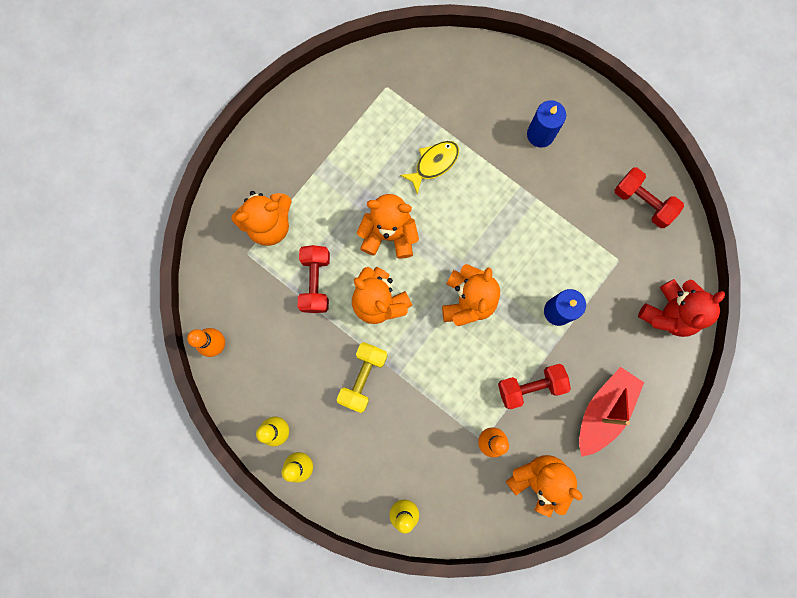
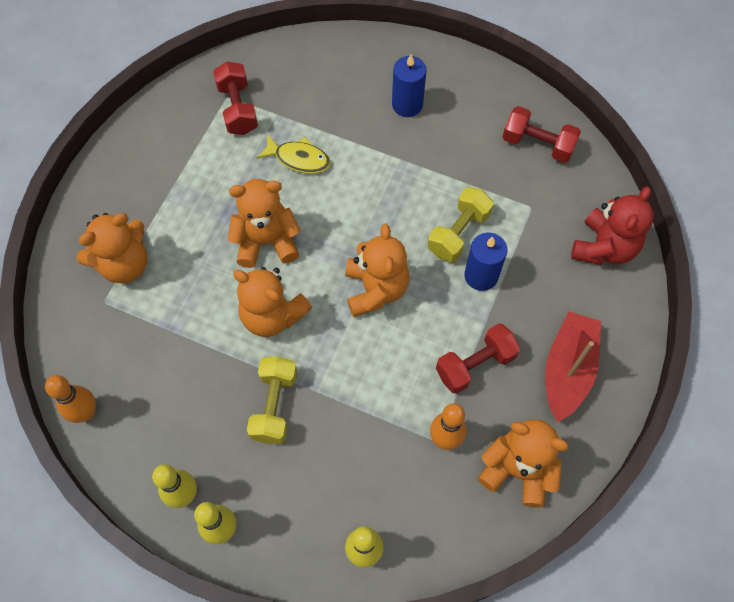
camera: 15 degrees left, 15 degrees down
red dumbbell [298,245,330,313] -> red dumbbell moved to [213,61,258,135]
yellow fish [400,141,459,194] -> yellow fish turned 75 degrees clockwise [256,134,331,174]
none -> yellow dumbbell [428,187,494,262]

